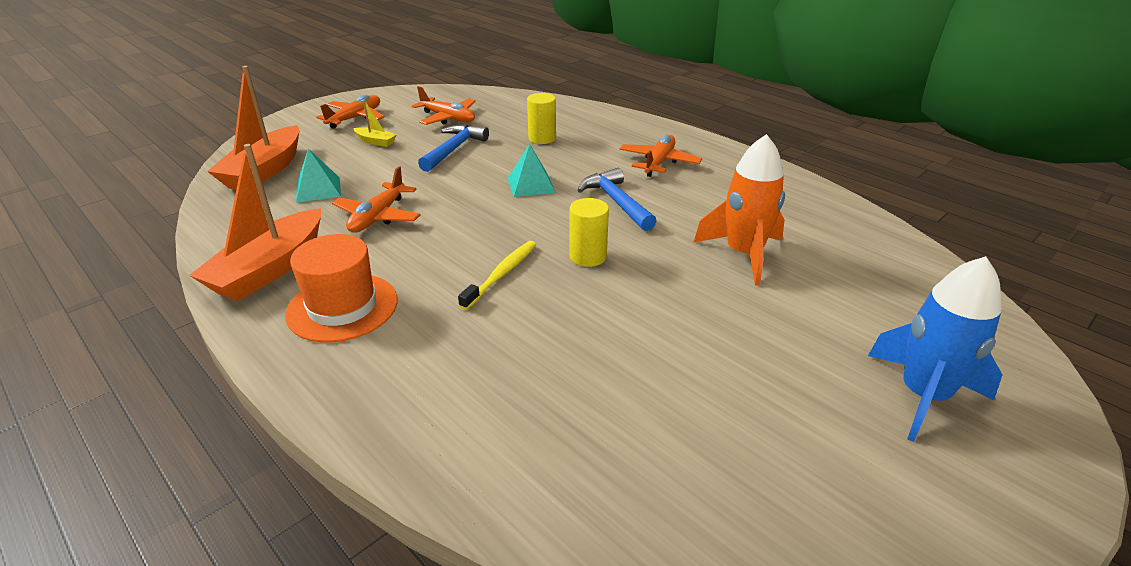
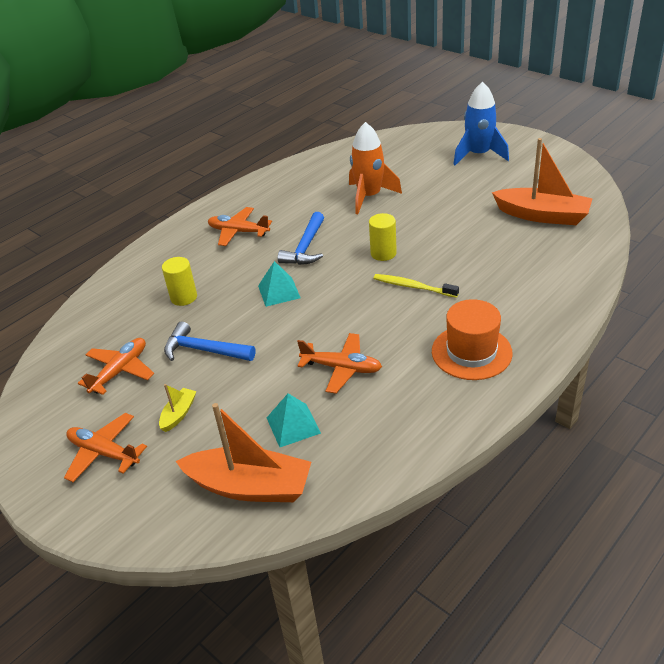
camera: 90 degrees left, 5 degrees up
orange boat [189,144,321,301] -> orange boat moved to [492,138,593,225]
blue hammer [578,168,657,231] -> blue hammer turned 45 degrees counterclockwise [278,212,324,265]

